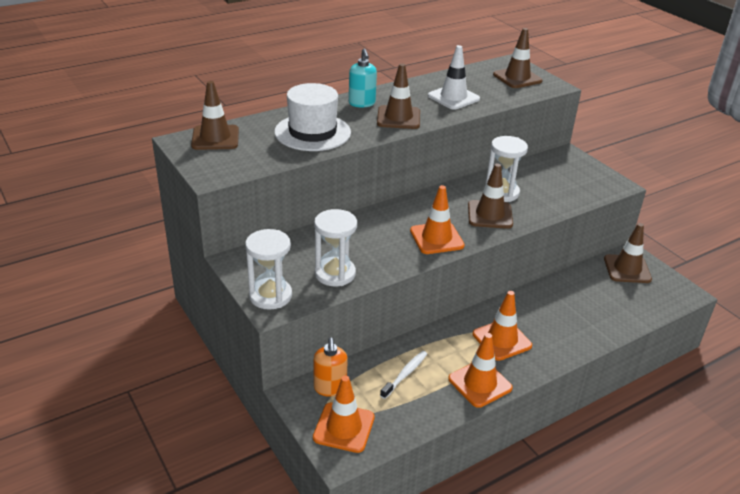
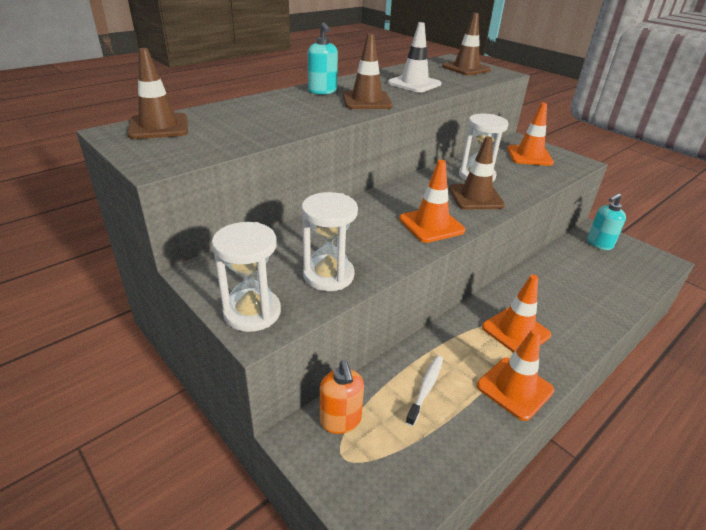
camera: 10 degrees left, 0 degrees up
white hat [274,83,351,151] -> none
orange traffic cone [313,375,375,453] -> orange traffic cone moved to [507,103,554,166]
brown traffic cone [604,223,652,283] -> turquoise soap dispenser [587,193,626,250]

